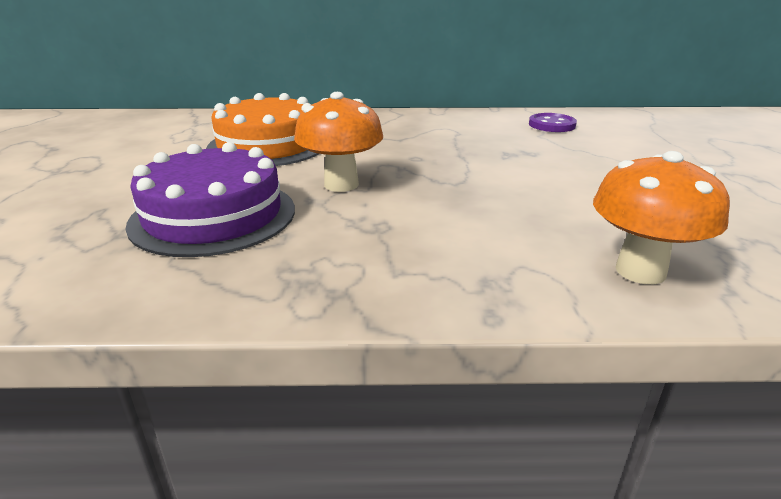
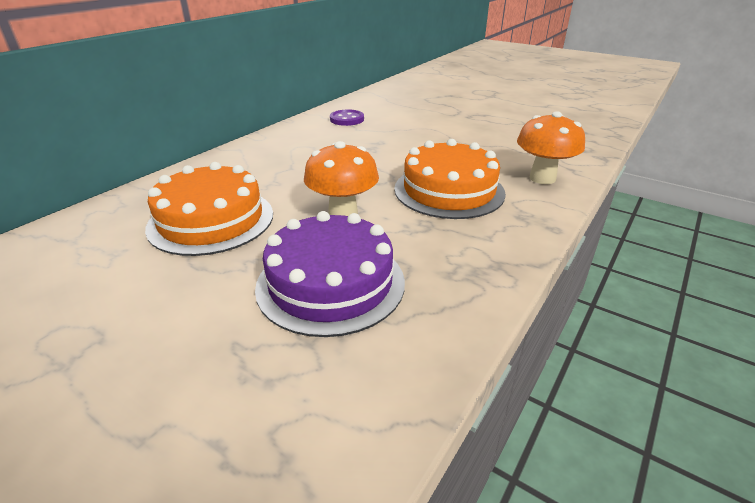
camera: 55 degrees left, 5 degrees up
none -> orange cake [394,139,506,219]

